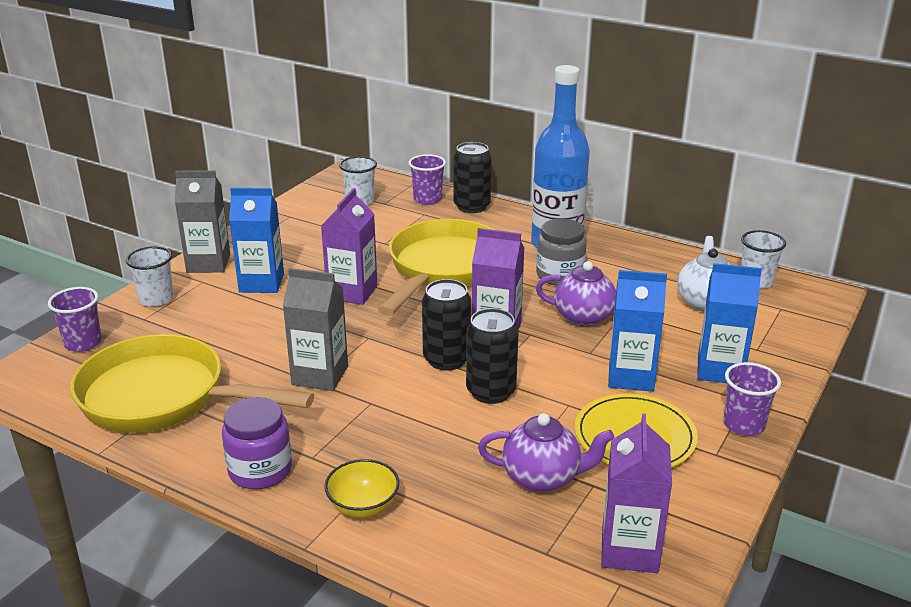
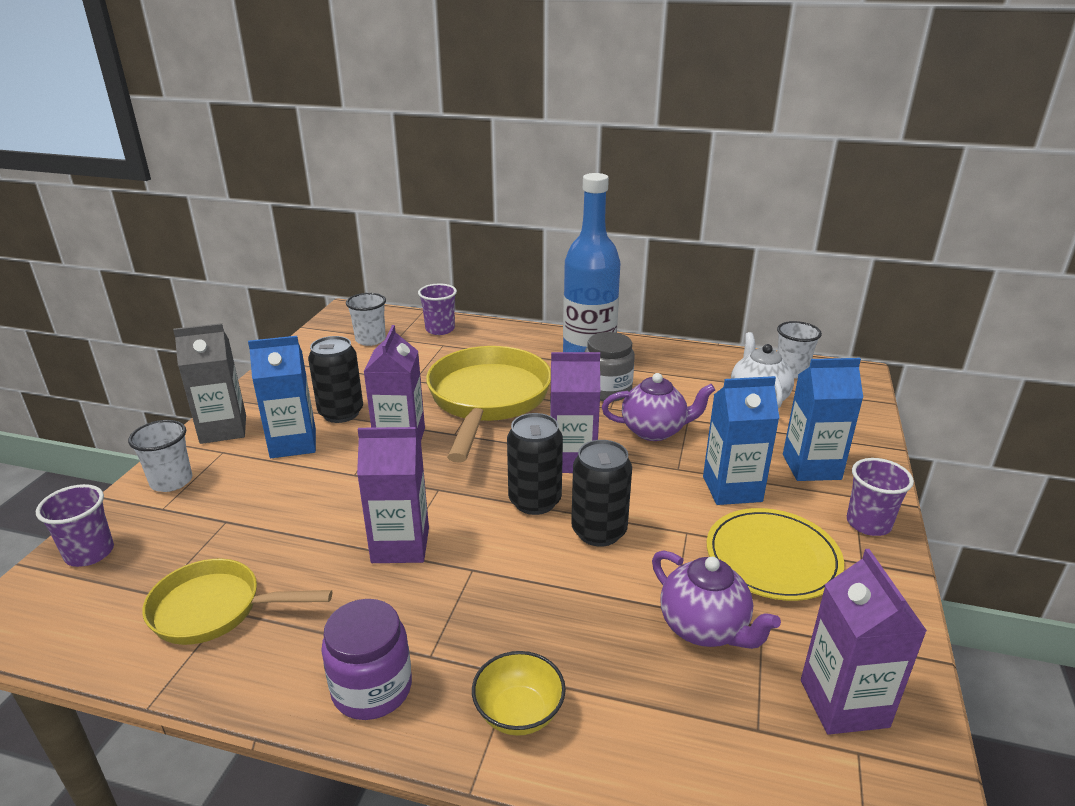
camera: 15 degrees left, 0 degrees up
yellow pan [70,334,314,432] -> yellow pan [142,559,332,645], size x0.59
grey carton [283,268,348,391] -> purple carton [357,427,429,563]
black can [453,142,491,213] -> black can moved to [308,336,363,423]
purple teapot [478,413,614,492] -> purple teapot turned 60 degrees clockwise [652,550,781,649]

